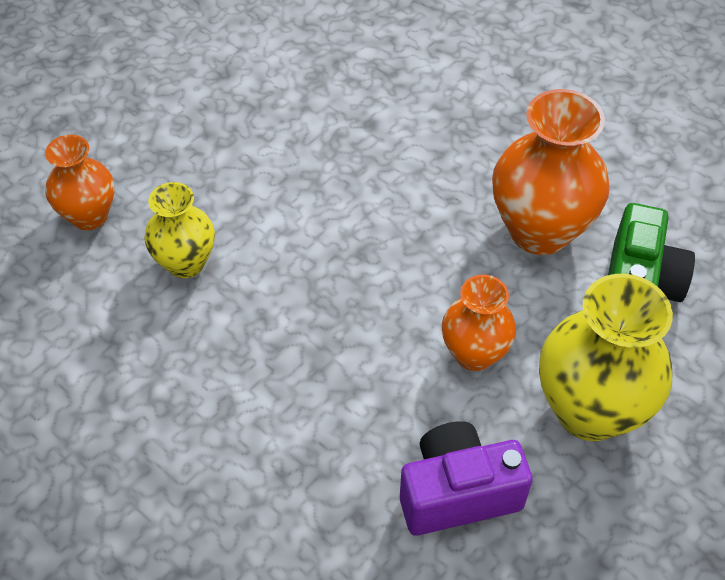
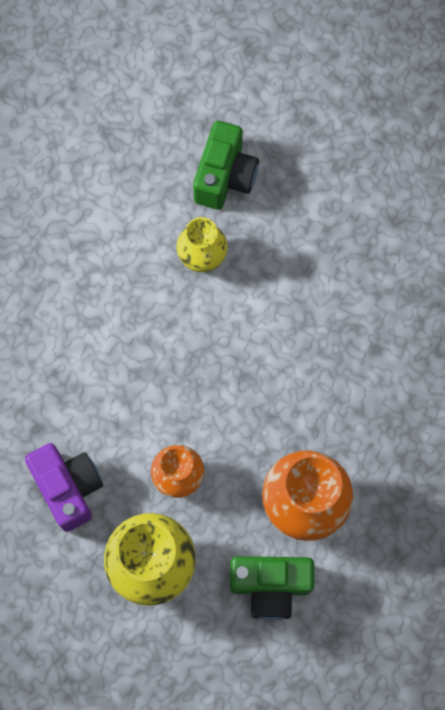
camera: 75 degrees right, 20 degrees up
orange vase [45,135,114,230] -> green camera [193,121,259,210]

